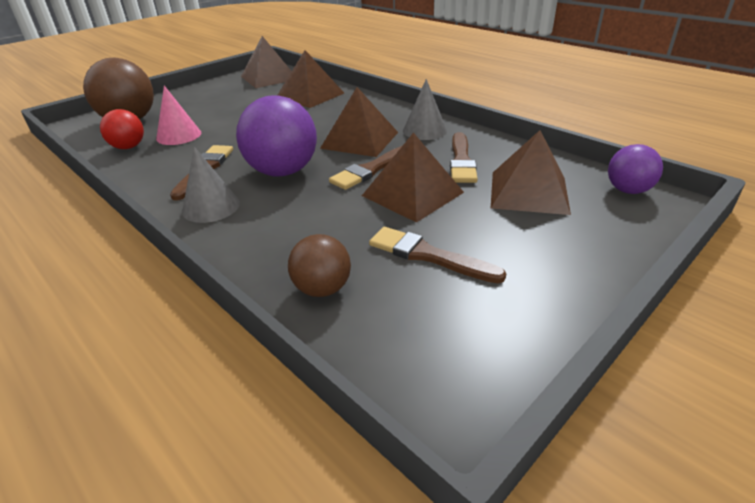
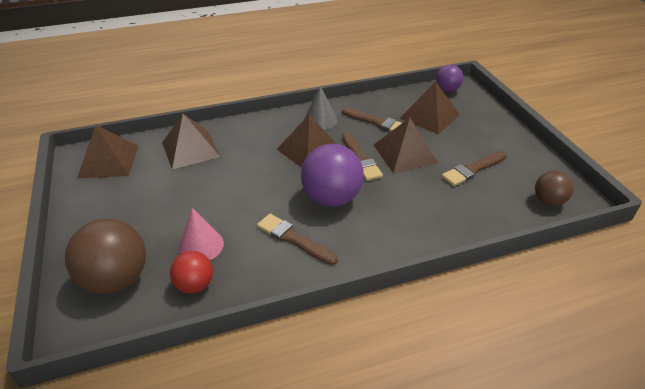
camera: 65 degrees left, 5 degrees up
grey cone [182,147,240,223] -> none
brown ball [288,234,351,297] -> brown ball moved to [535,171,574,206]

